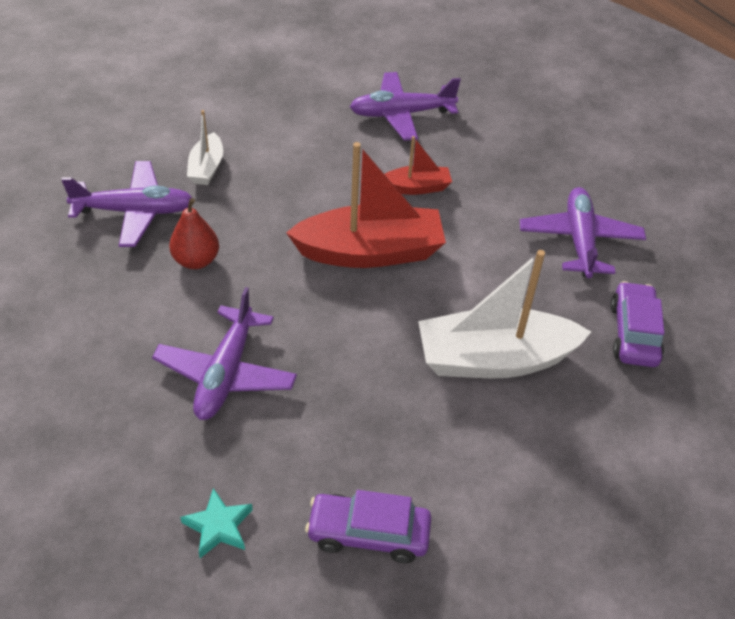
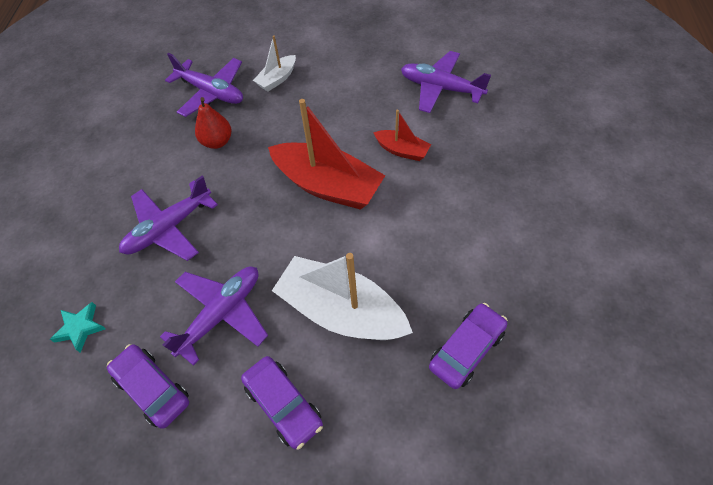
camera: 40 degrees right, 10 degrees up
purple plane [520,187,646,278] -> purple plane moved to [160,267,268,366]
none -> purple car [241,356,323,450]

